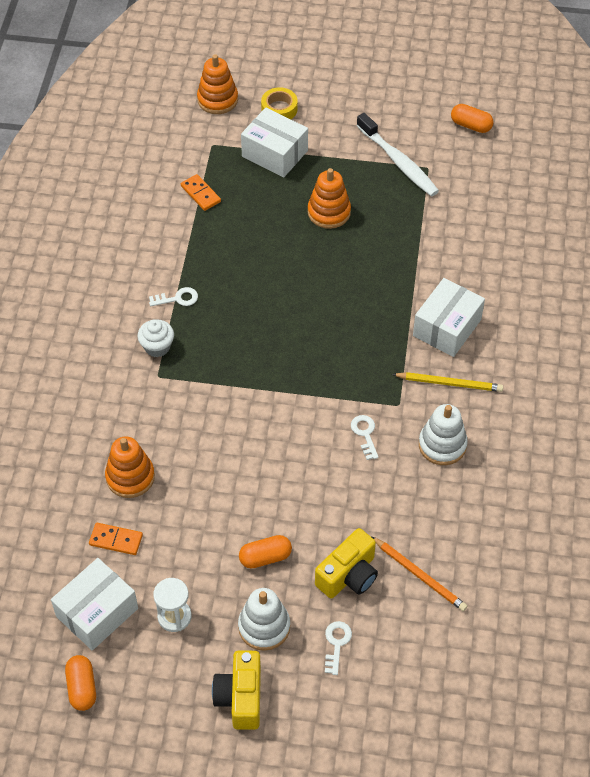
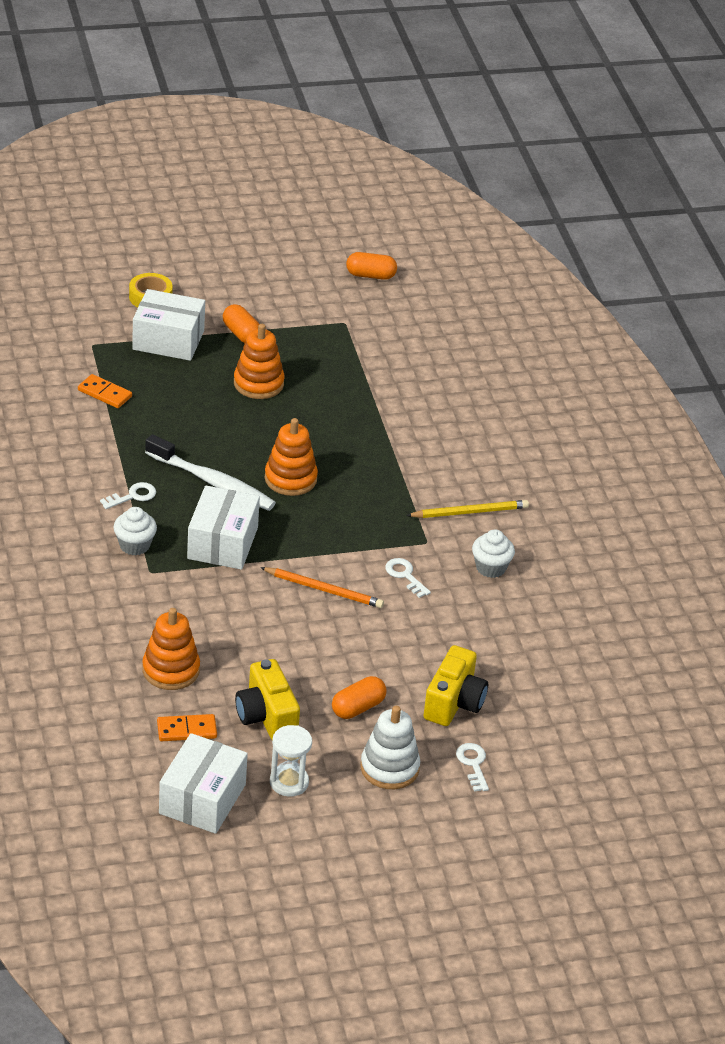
camera: 25 degrees left, 15 degrees down
orange capsule [65,655,96,711] -> orange capsule moved to [223,304,259,343]
orange stacking toy [197,54,238,114] -> orange stacking toy moved to [265,418,318,496]
yellow camera [212,651,261,730] -> yellow camera moved to [235,659,300,740]
white toothbrush [356,113,439,197] -> white toothbrush moved to [145,434,276,511]
orange pencil [371,536,467,611] -> orange pencil moved to [260,567,384,608]
white box [413,278,485,357] -> white box moved to [187,485,260,570]
white stacking toy [419,404,468,465] -> white cupcake [472,529,515,578]

